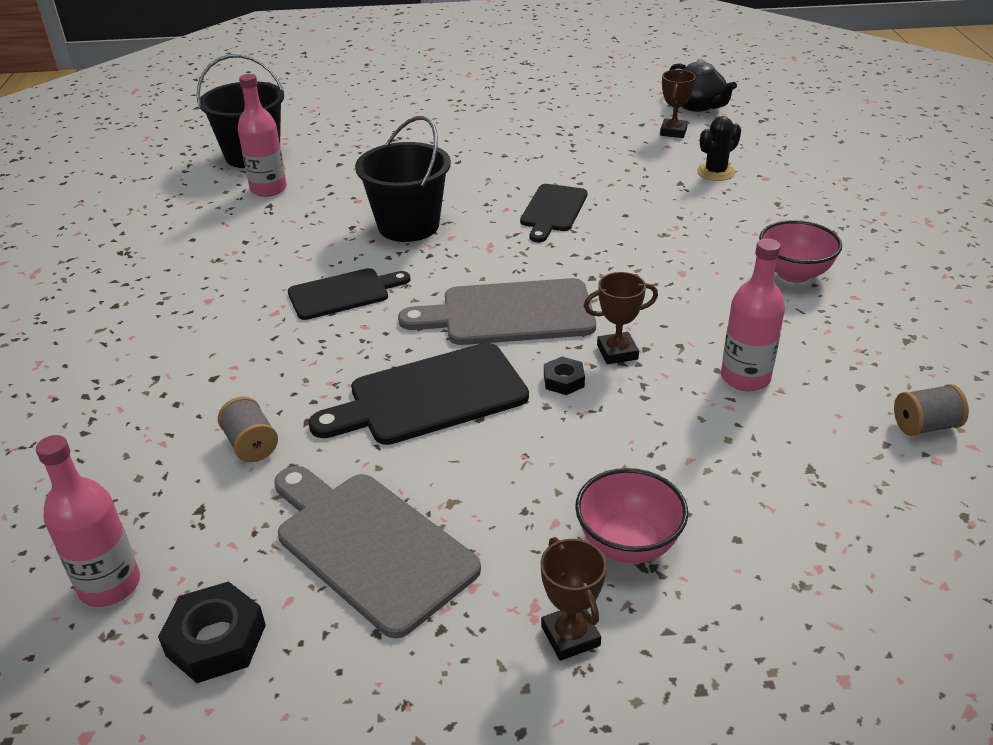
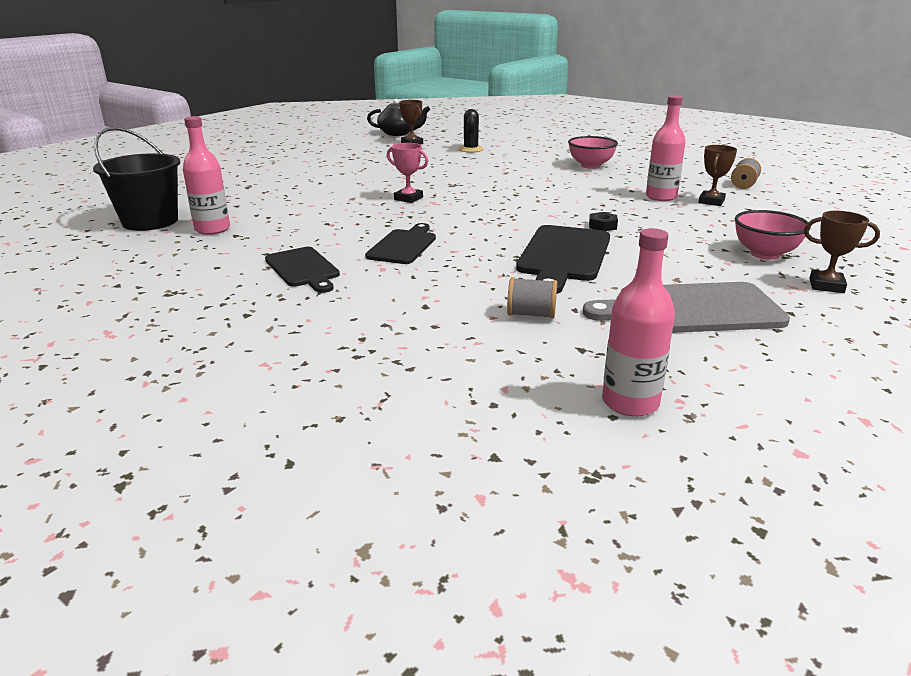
camera: 50 degrees left, 10 degrees down
black nut [158,581,266,683] -> none
black bucket [355,116,451,242] -> none
grey cutting board [398,278,596,345] -> none
black cutting board [520,184,588,242] -> black cutting board moved to [265,247,340,293]
brown trophy [584,272,658,364] -> brown trophy moved to [698,145,737,206]
none -> pink trophy [387,143,428,203]

